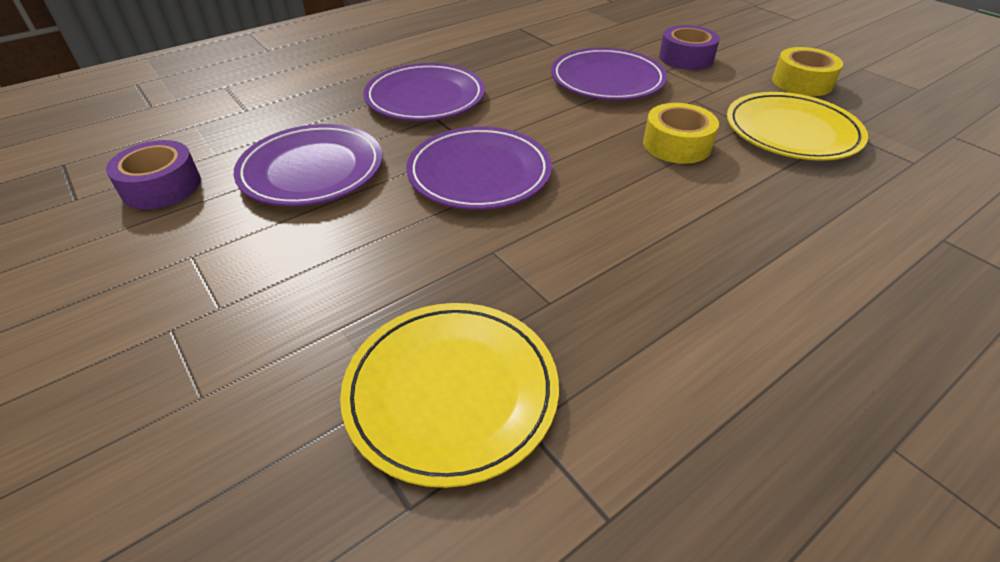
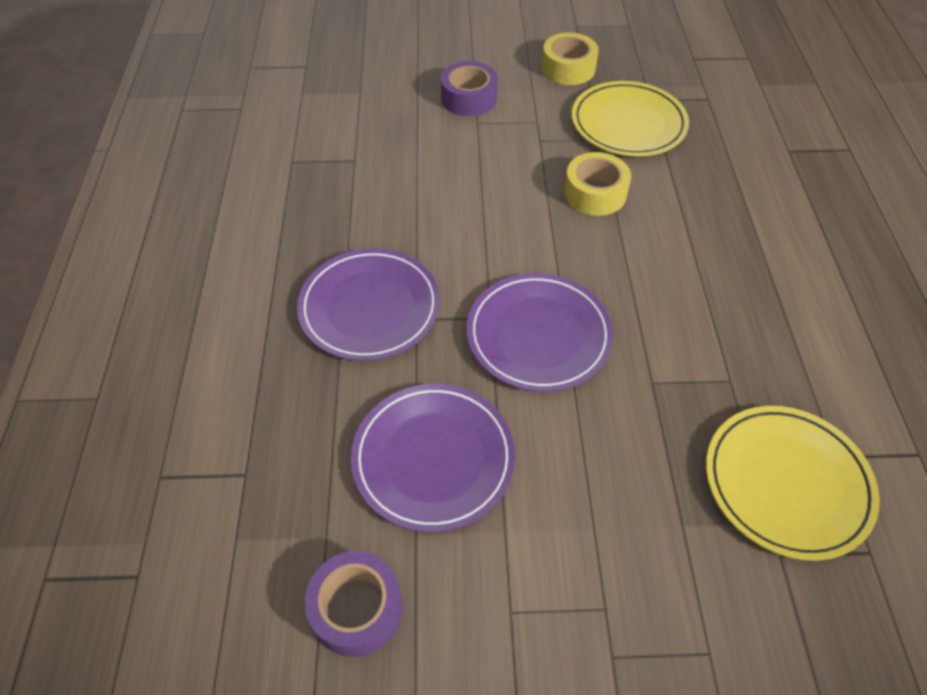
camera: 55 degrees left, 10 degrees up
purple plate [551,48,667,100] -> none

